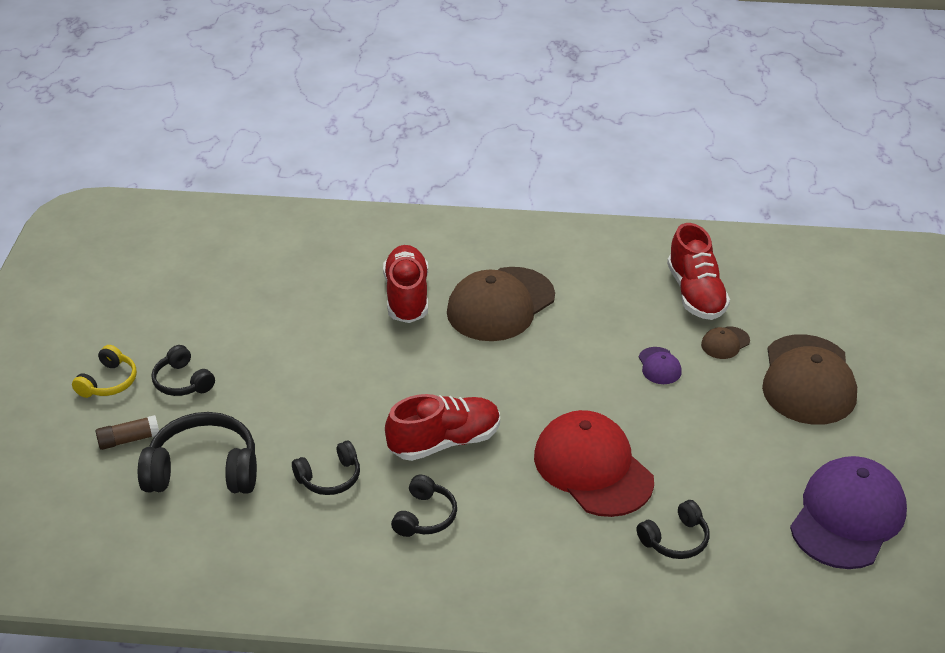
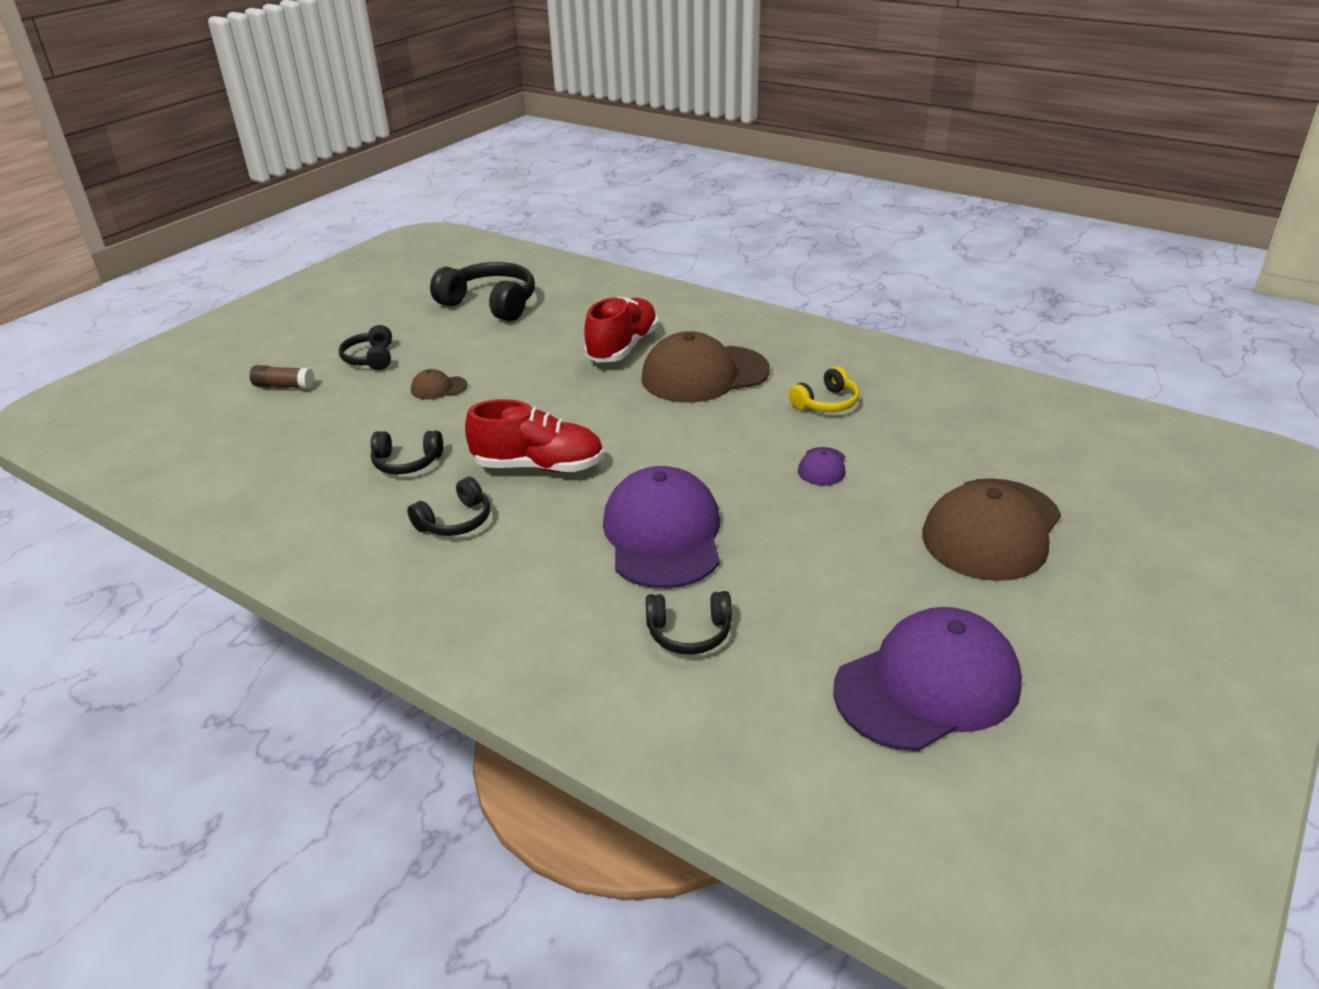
camera: 30 degrees right, 5 degrees down
yellow headphones [72,345,137,398] -> yellow headphones moved to [788,366,860,412]
black headphones [138,412,257,494] -> black headphones moved to [430,262,535,321]
red cap [534,410,654,517] -> purple cap [603,466,720,588]
red shoe [667,223,730,320] -> none
brown cap [701,326,750,359] -> brown cap moved to [411,369,468,400]

